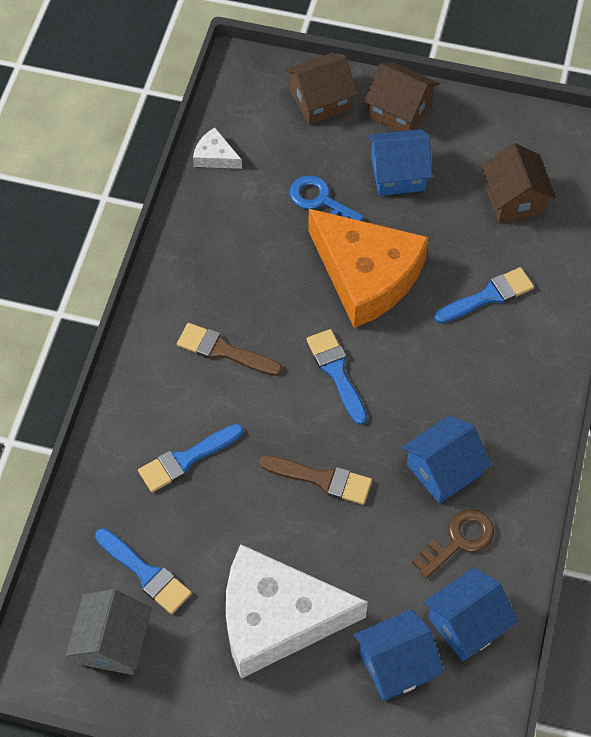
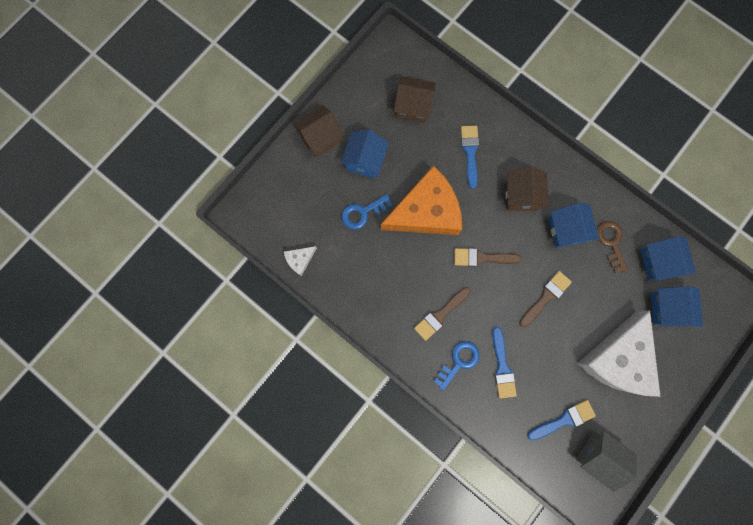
camera: 65 degrees left, 20 degrees up
brown house [285,53,357,125] -> brown house moved to [506,166,549,211]
blue brush [306,329,367,425] -> brown brush [454,248,522,267]
none -> blue key [434,341,480,391]

